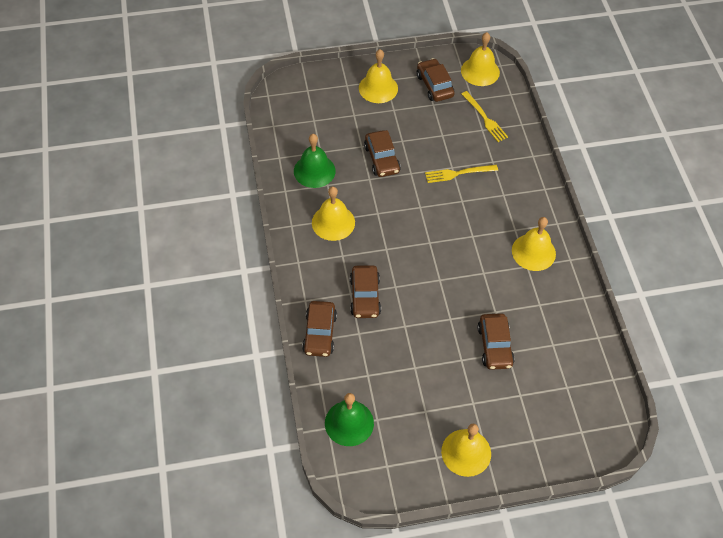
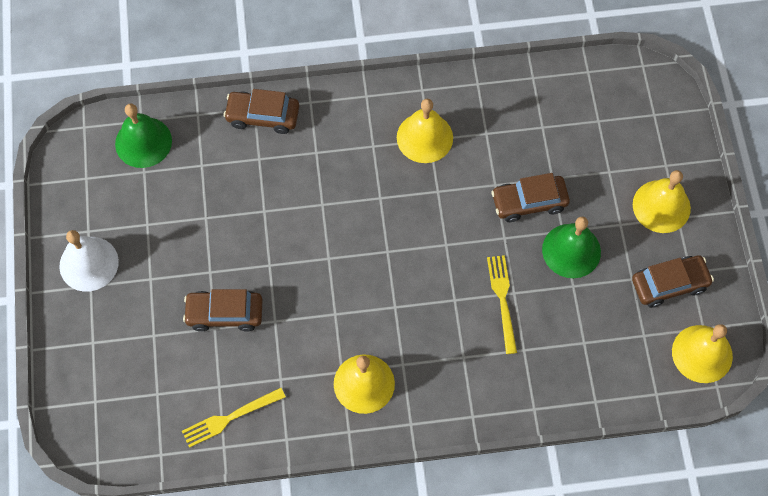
camera: 95 degrees right, 10 degrees up
green bell [294,134,336,188] -> green bell moved to [542,217,601,278]
brown car [350,265,381,318] -> none
yellow bell [441,424,491,477] -> white bell [59,230,119,292]
yellow fork [462,91,508,142] -> yellow fork moved to [182,388,286,448]

